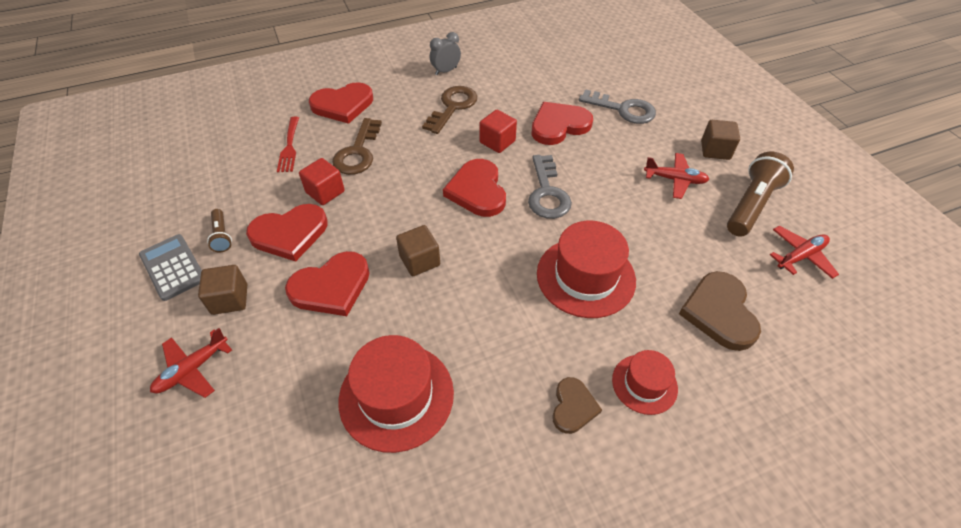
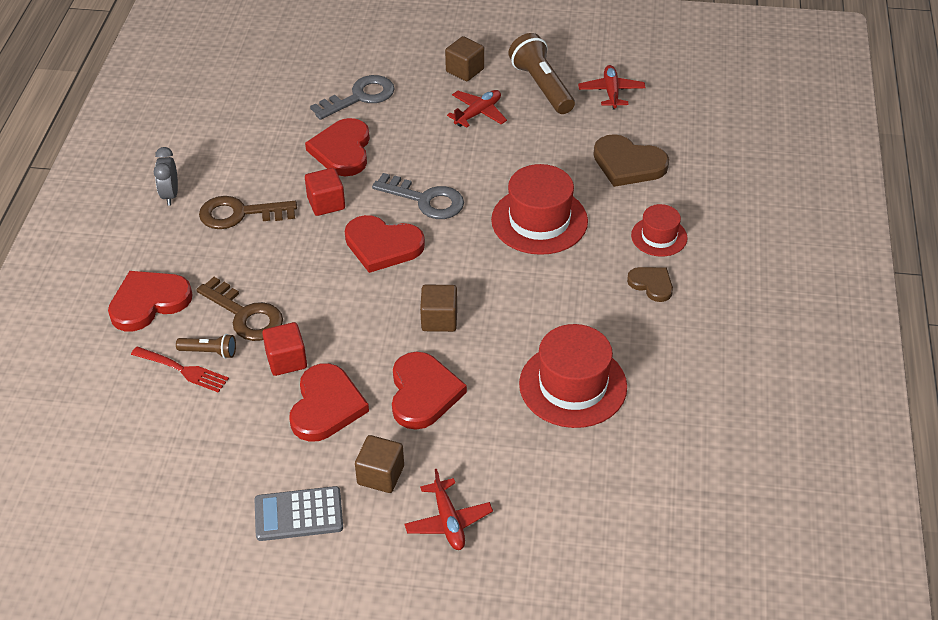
camera: 60 degrees left, 5 degrees down
brown flashlight [207,209,232,252] -> brown flashlight moved to [176,334,236,359]
red heart [309,82,373,124] -> red heart turned 135 degrees counterclockwise [108,271,193,331]
brown key [422,86,477,134] -> brown key turned 60 degrees counterclockwise [199,196,297,229]

